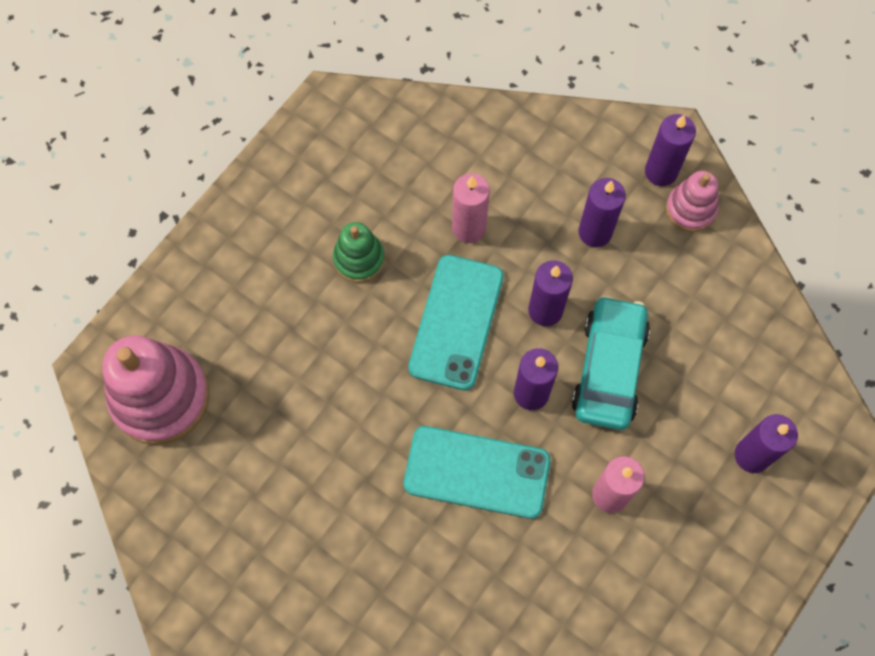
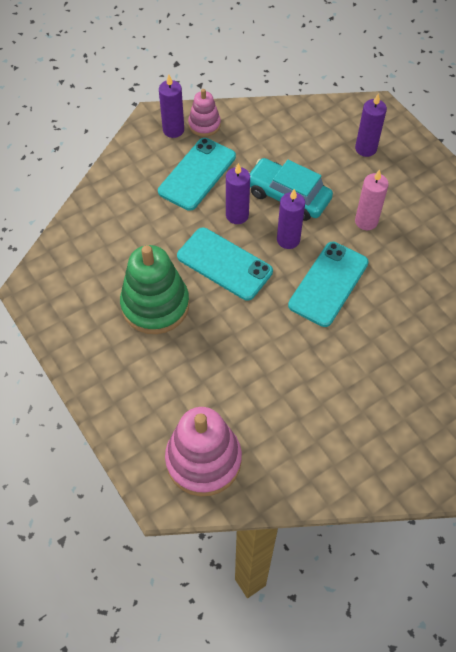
camera: 70 degrees left, 10 degrees down
green stacking toy [333,222,385,282] -> green stacking toy [120,245,189,334], size x1.84
pink candle [452,173,490,243] -> none
purple candle [578,178,626,247] -> turquoise phone [158,138,236,211]

